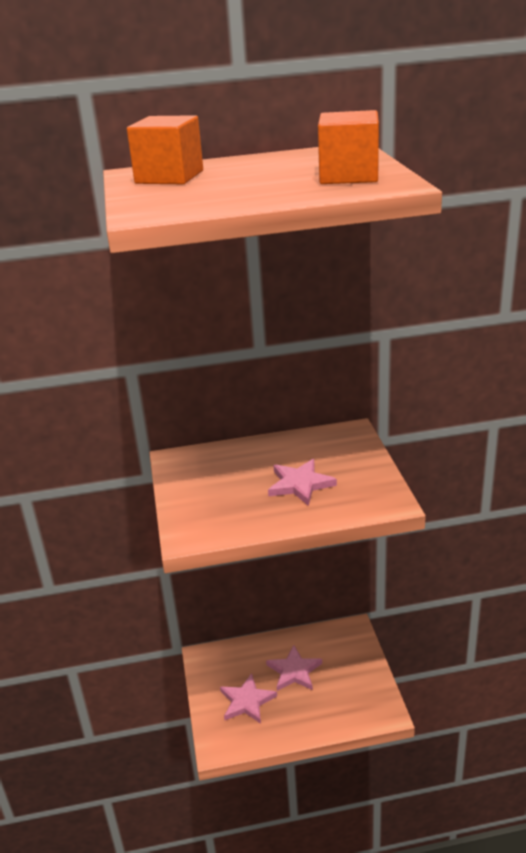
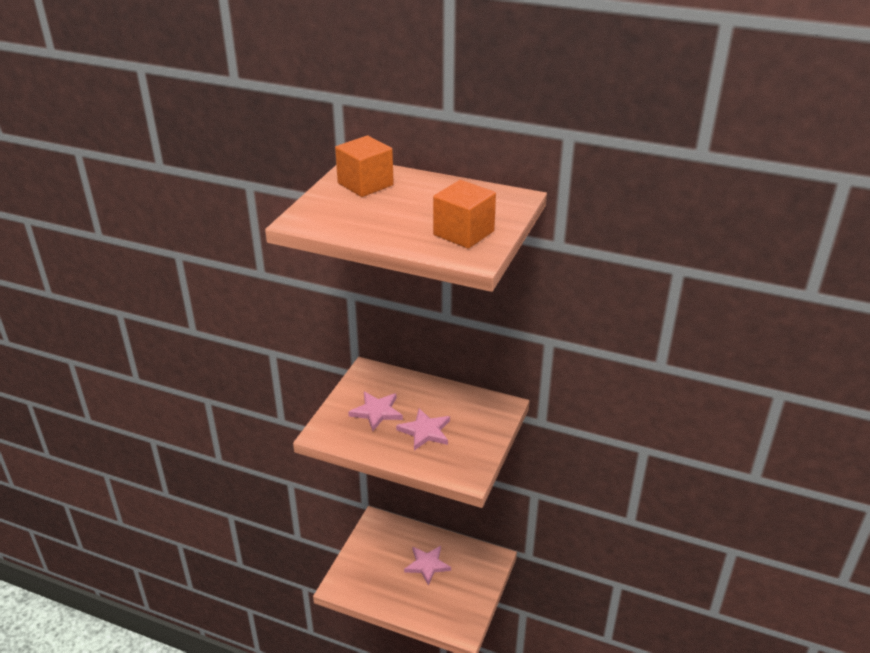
camera: 30 degrees right, 5 degrees up
pink star [220,673,277,724] -> pink star moved to [348,392,403,431]

